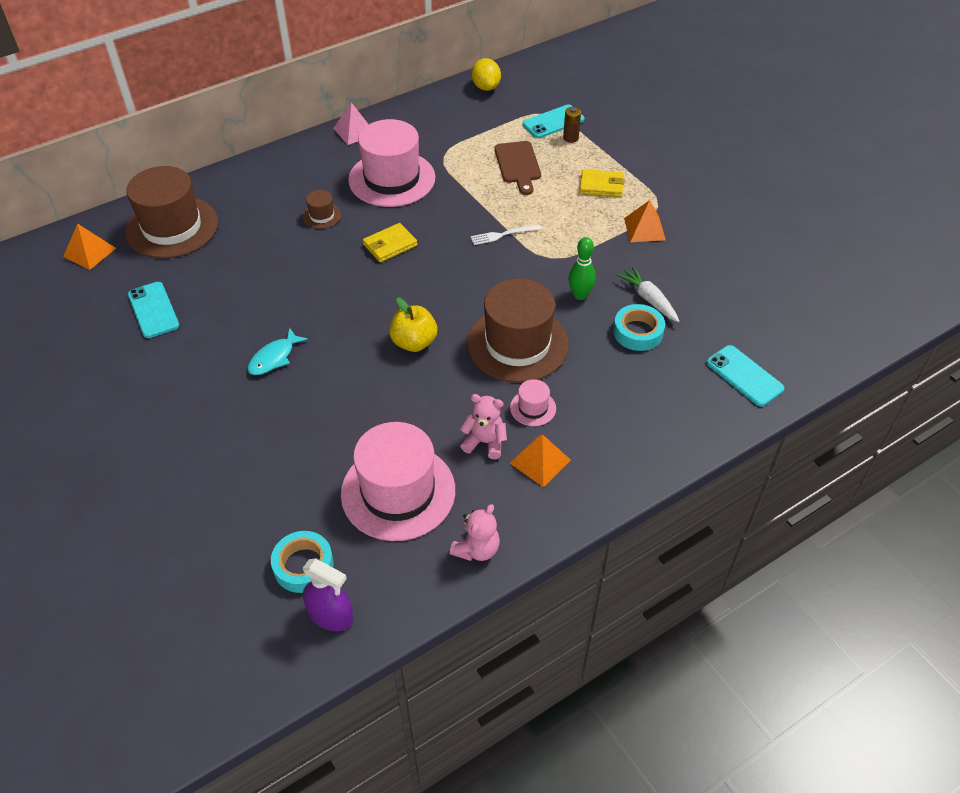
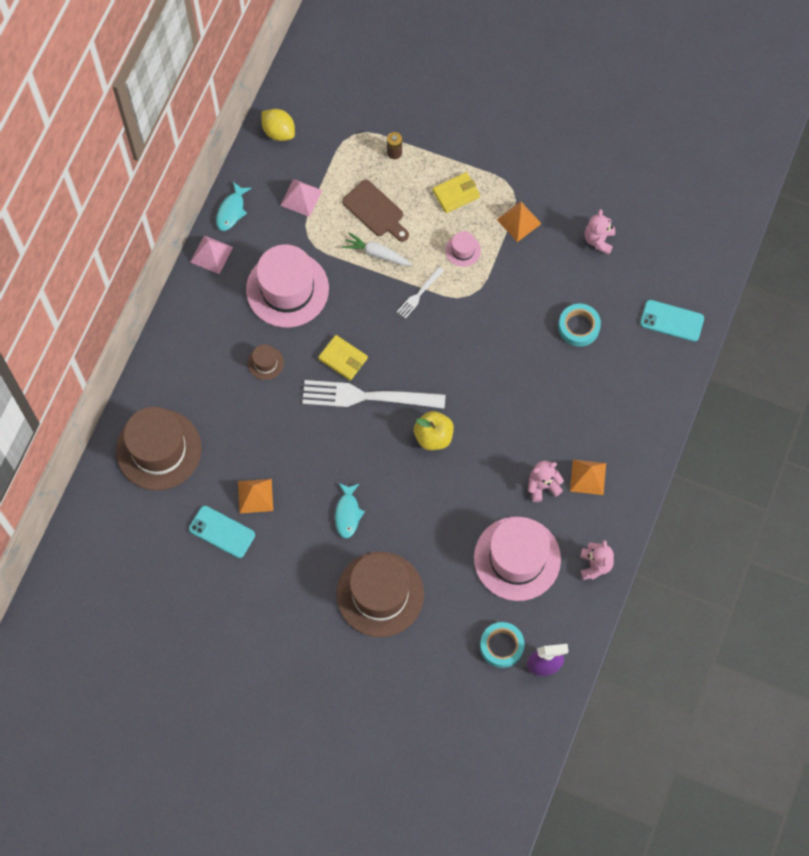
camera: 35 degrees left, 20 degrees up
orange pyramid [63,224,116,270] -> orange pyramid moved to [238,479,273,513]
yellow wallet [363,223,417,262] -> yellow wallet turned 75 degrees counterclockwise [318,335,368,381]
brown hat [467,278,569,383] -> brown hat moved to [336,552,424,637]
pink hat [510,379,556,426] -> pink hat moved to [445,231,481,267]
turquoise phone [523,104,584,138] -> none
green bowling pin [569,237,596,300] -> none
white carrot [617,266,679,322] -> white carrot moved to [342,232,412,265]
none -> turquoise fish [216,182,252,231]
none -> pink pyramid [280,179,322,217]
none -> white fork [302,380,446,409]
none -> pink teddy bear [585,209,615,255]

